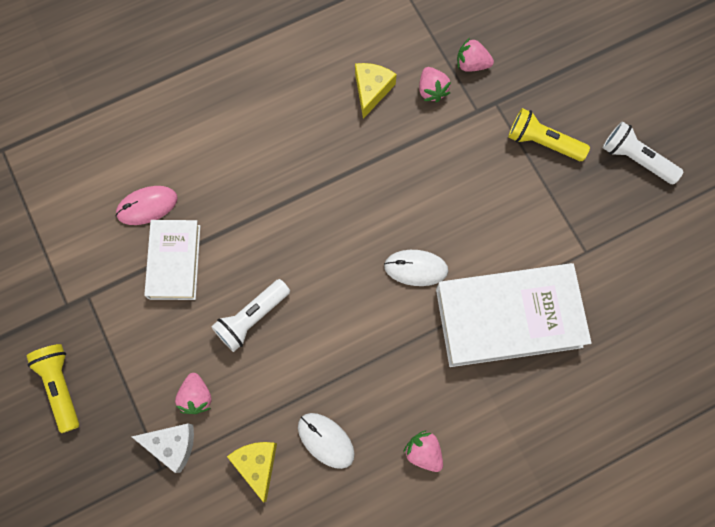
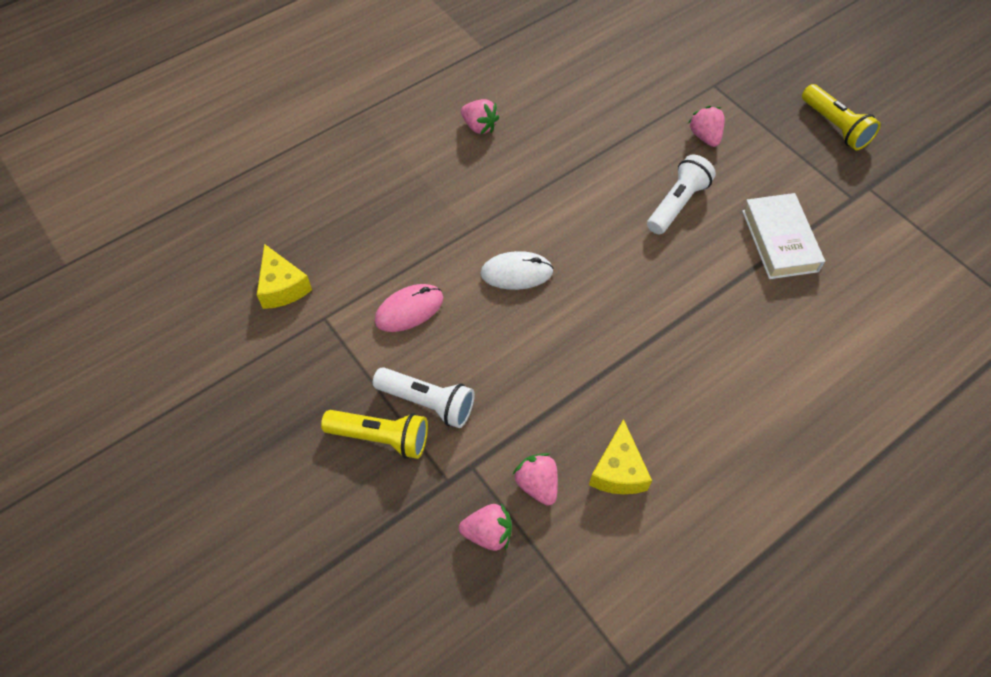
camera: 170 degrees right, 15 degrees down
pink mouse [116,186,178,225] -> pink mouse moved to [375,284,443,332]
white cheese [132,423,194,473] -> none
yellow cheese [227,442,277,503] -> yellow cheese moved to [257,244,312,309]
white mouse [298,413,355,469] -> none
white book [436,263,591,367] -> none
white flashlight [603,121,683,184] -> white flashlight moved to [373,367,475,428]

